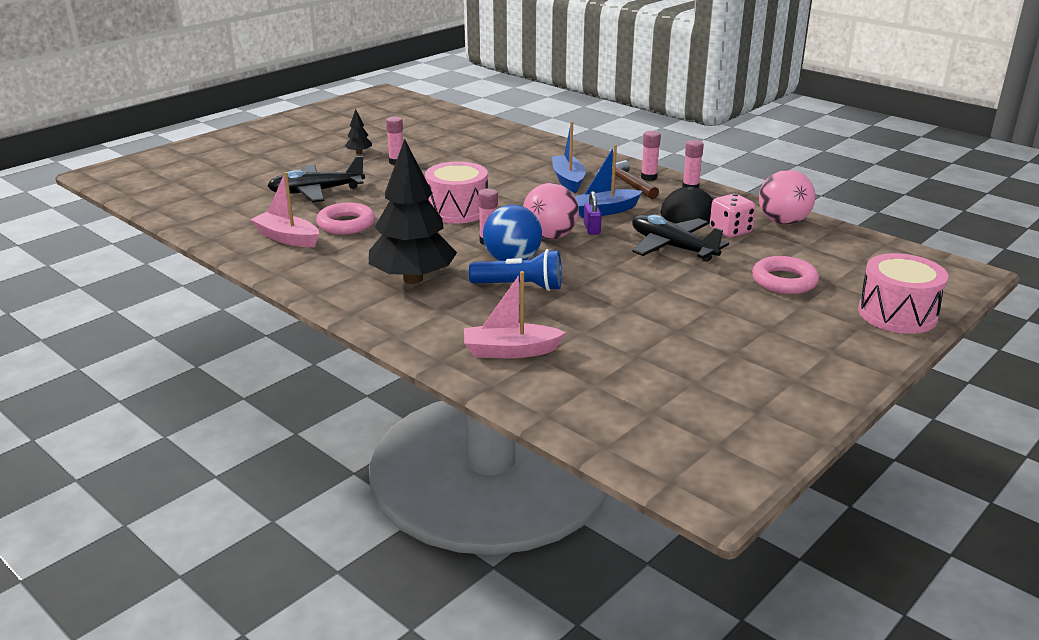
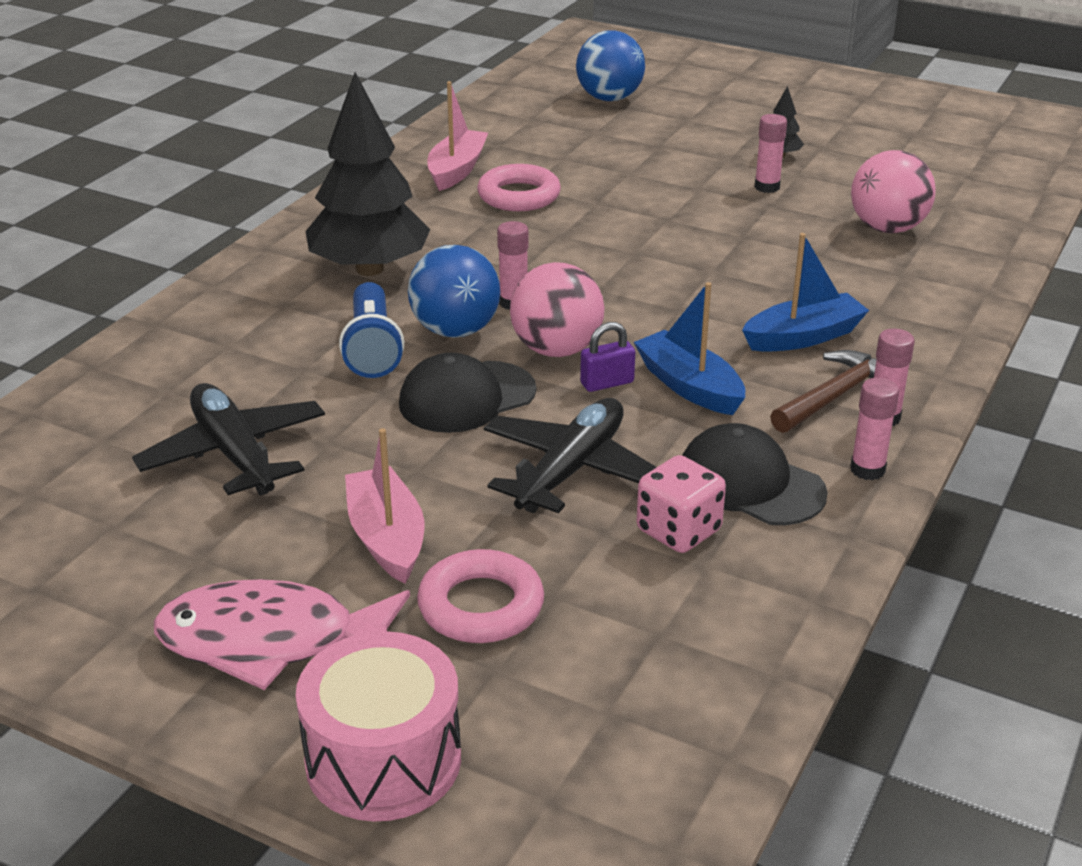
camera: 75 degrees right, 5 degrees up
black plane [267,156,365,202] -> black plane moved to [132,383,325,496]
pink drum [425,161,488,223] -> none
pink boat [464,271,566,358] -> pink boat moved to [345,428,424,583]
pink ball [759,170,815,224] -> pink ball moved to [851,150,936,233]
none -> pink fish [154,579,410,690]
none -> black cap [399,353,536,433]
none -> blue ball [576,30,645,101]

